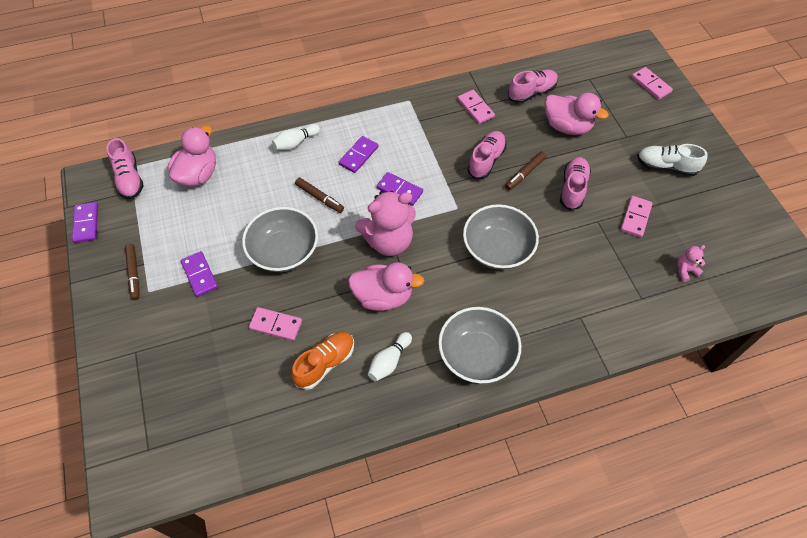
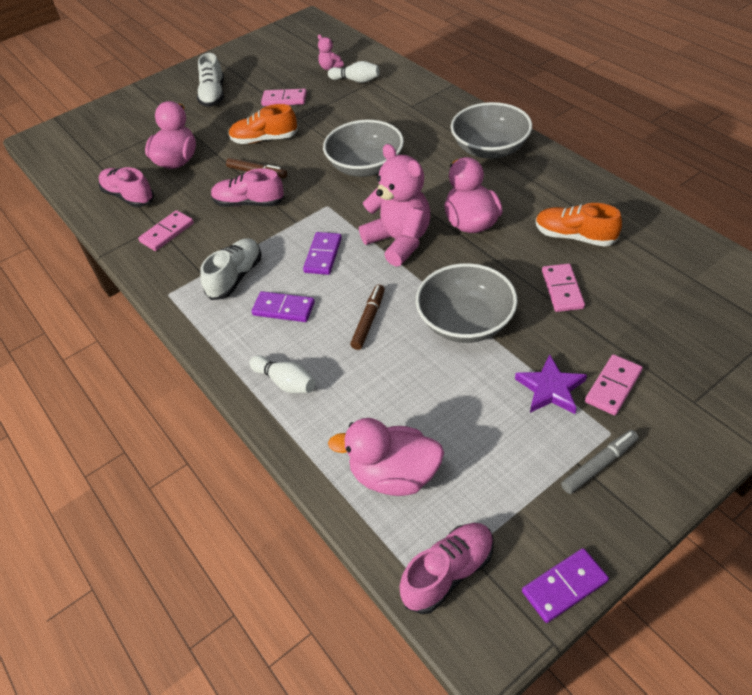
camera: 105 degrees left, 10 degrees down
brown marker [125,244,139,300] -> grey marker [561,430,639,494]
purple domino [181,251,218,297] -> purple star [515,354,587,414]
white bowling pin [368,332,412,382] -> white bowling pin moved to [328,61,380,83]
pink shoe [560,157,591,210] -> orange shoe [229,104,298,144]
pink domino [631,67,673,100] -> pink domino moved to [585,354,643,415]
none -> white shoe [200,238,261,300]

